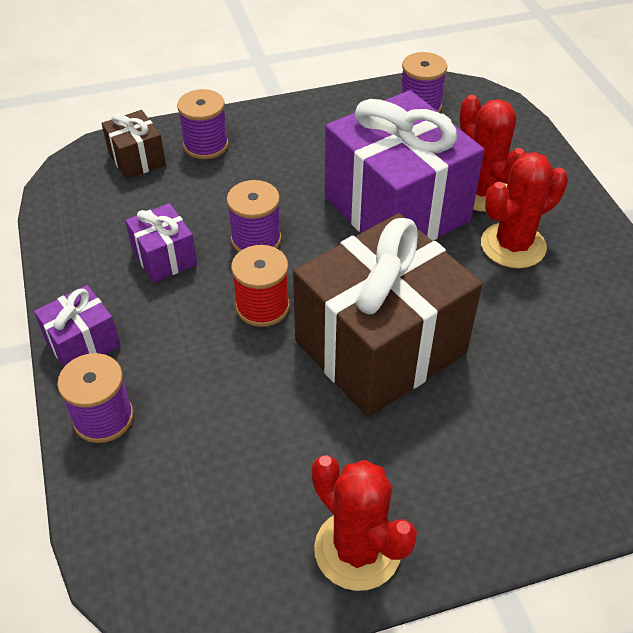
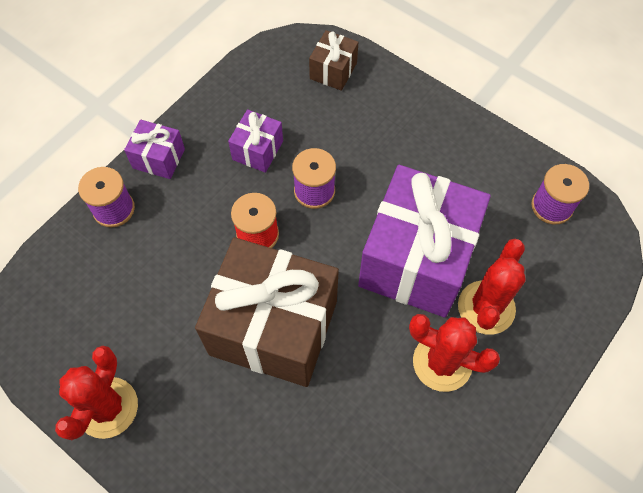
camera: 55 degrees right, 15 degrees up
purple spool [177,89,229,159] -> none

